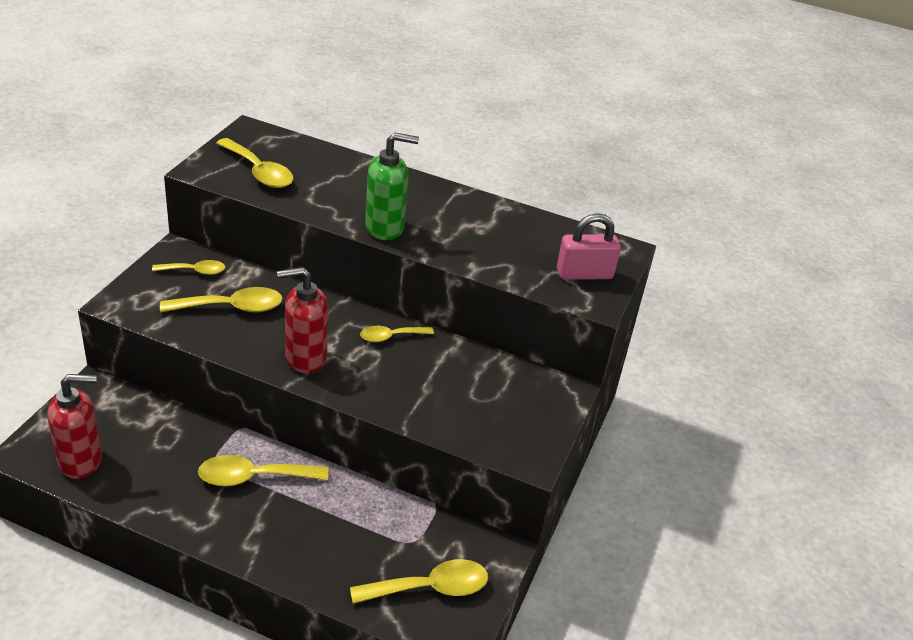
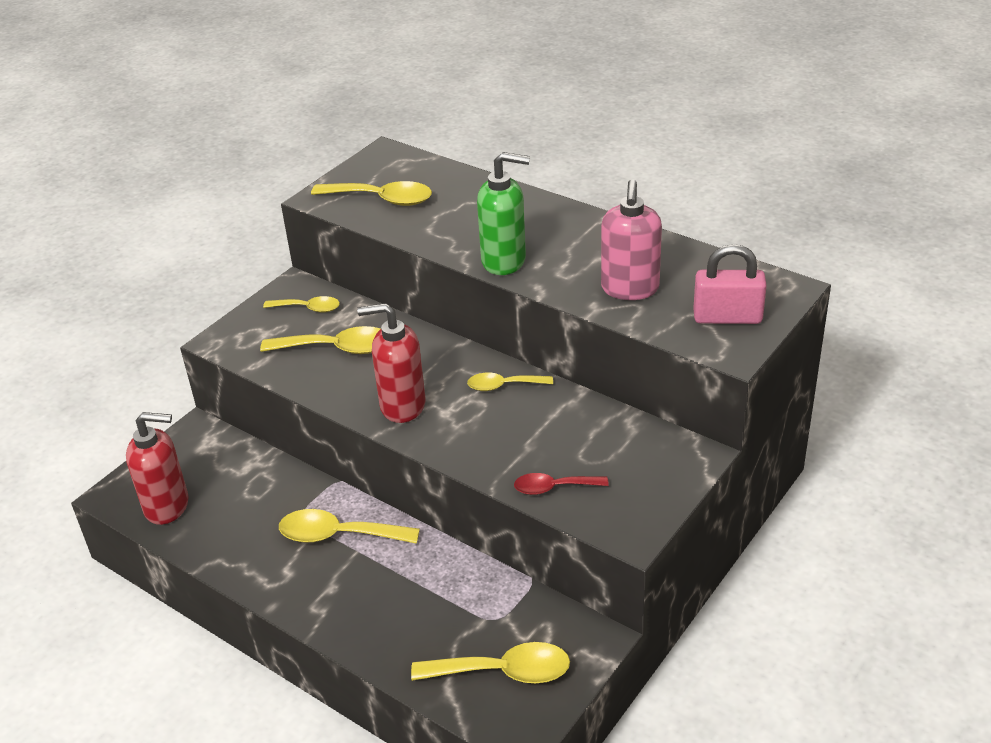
camera: 20 degrees right, 0 degrees up
yellow spoon [216,138,293,188] -> yellow spoon turned 45 degrees counterclockwise [311,181,432,206]
none -> red spoon [514,473,609,495]
none -> pink soap dispenser [601,179,662,300]

